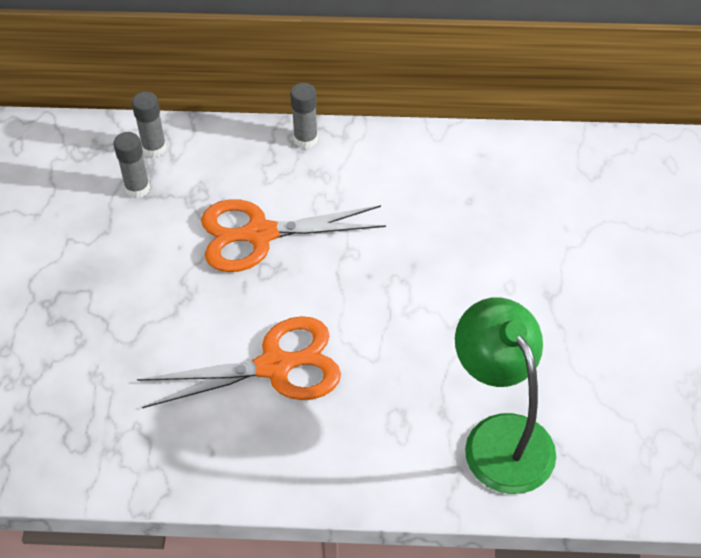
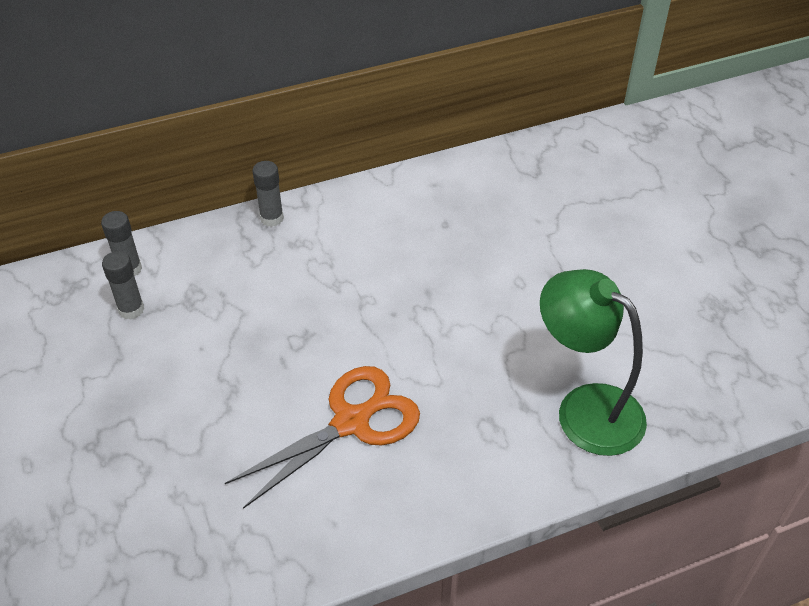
camera: 25 degrees left, 5 degrees down
orange scissors [201,199,386,272] -> none

